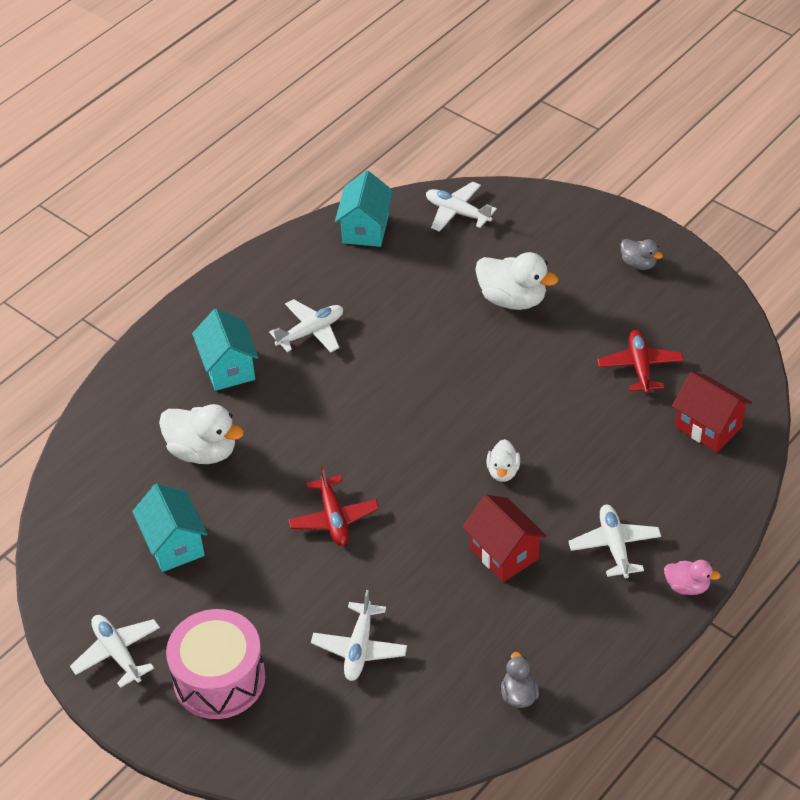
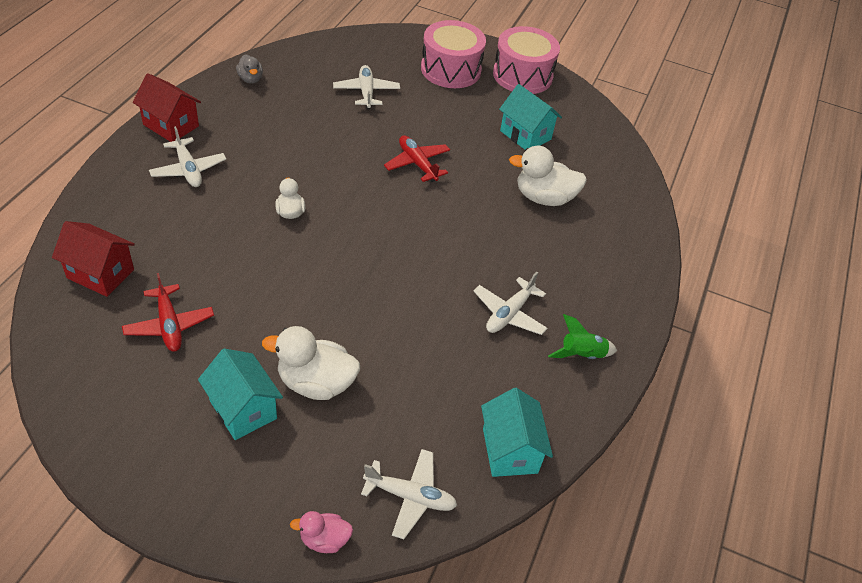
camera: 155 degrees right, 0 degrees up
white plane [70,615,160,688] -> pink drum [493,26,560,94]
turquoise house [192,309,259,391] -> turquoise house moved to [198,349,283,440]
red house [462,495,547,582] -> red house moved to [133,73,201,142]
grey duck [621,239,663,270] -> none
pink duck [664,560,721,595] -> pink duck moved to [290,511,353,553]
none -> green rocket [548,314,617,359]

